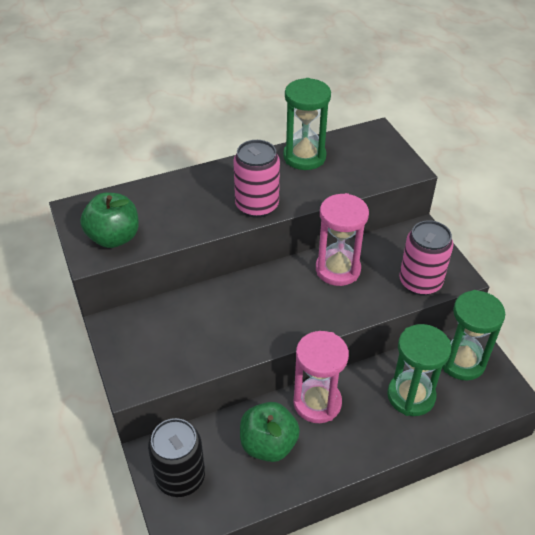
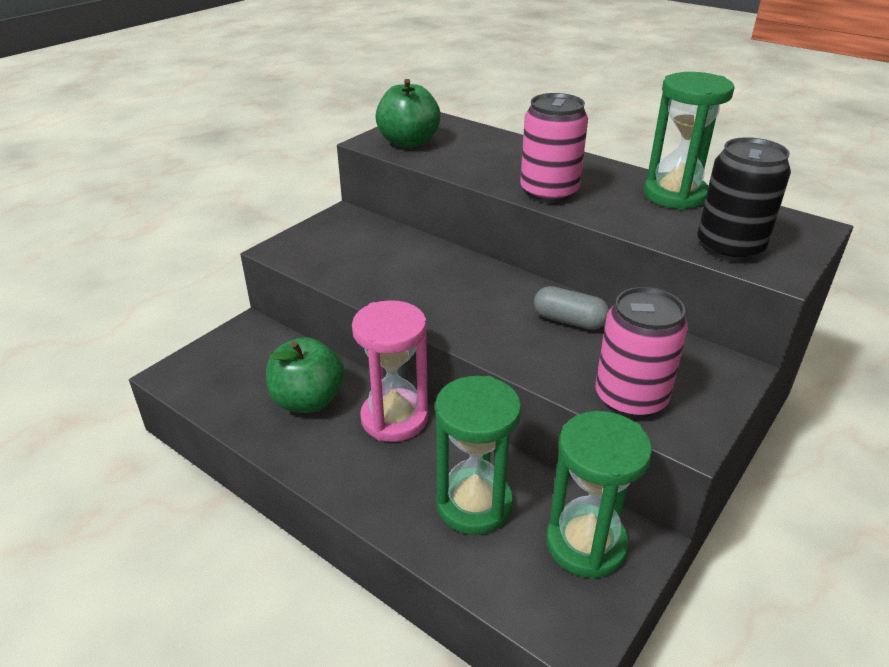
camera: 60 degrees right, 10 degrees down
black can [148,418,205,497] -> black can moved to [697,137,791,262]
pink hourglass [316,193,369,286] -> grey capsule [534,286,609,330]

